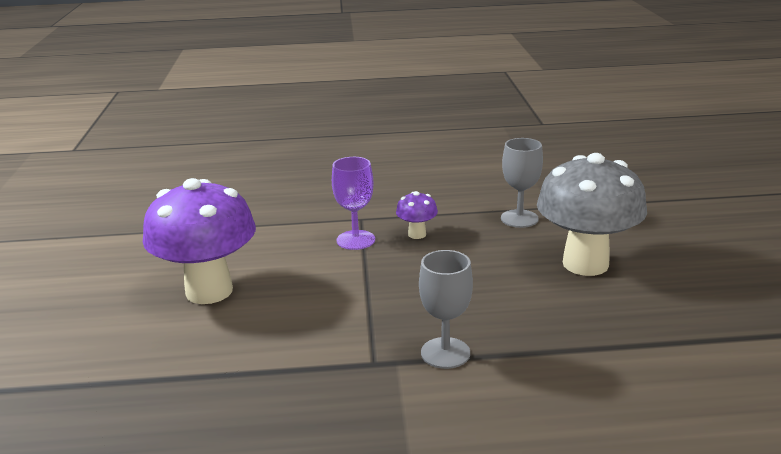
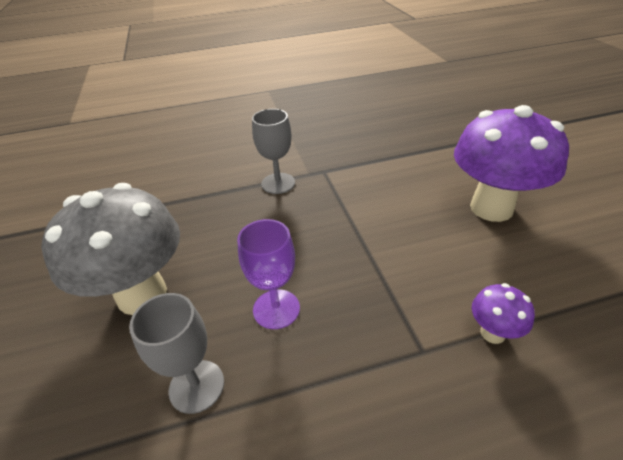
camera: 170 degrees right, 15 degrees up
purple goblet [332,157,375,250] -> purple goblet moved to [237,219,300,329]
purple mushroom [396,191,438,239] -> purple mushroom moved to [472,283,535,344]

